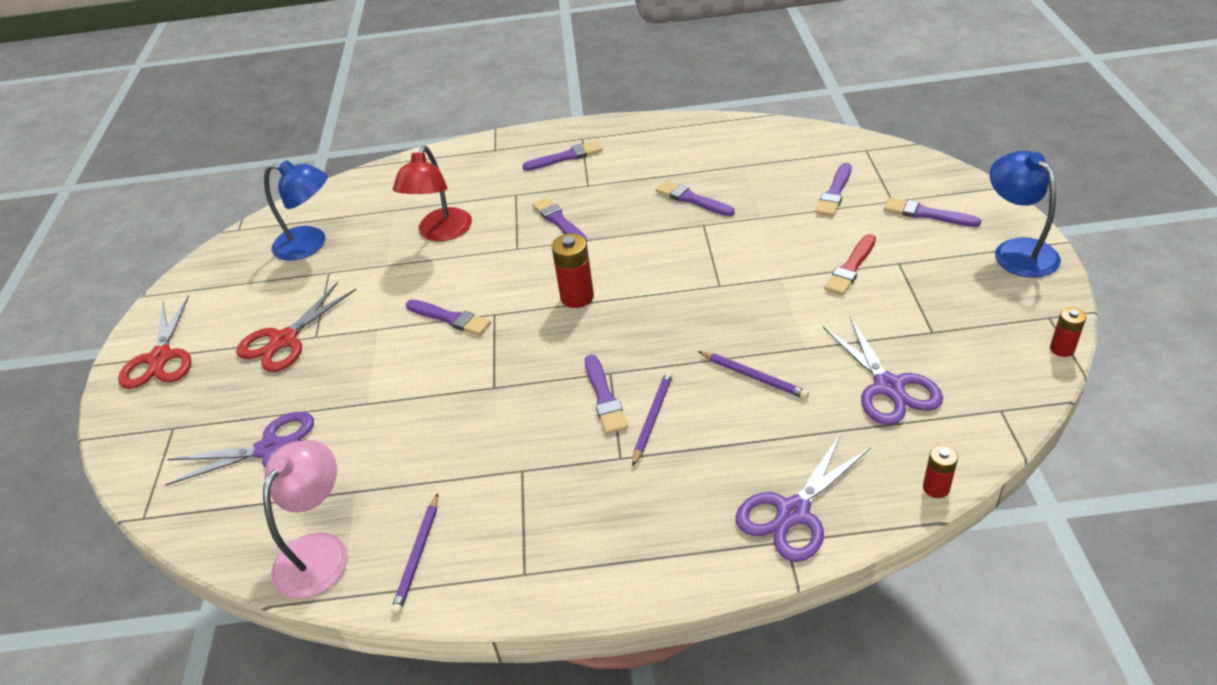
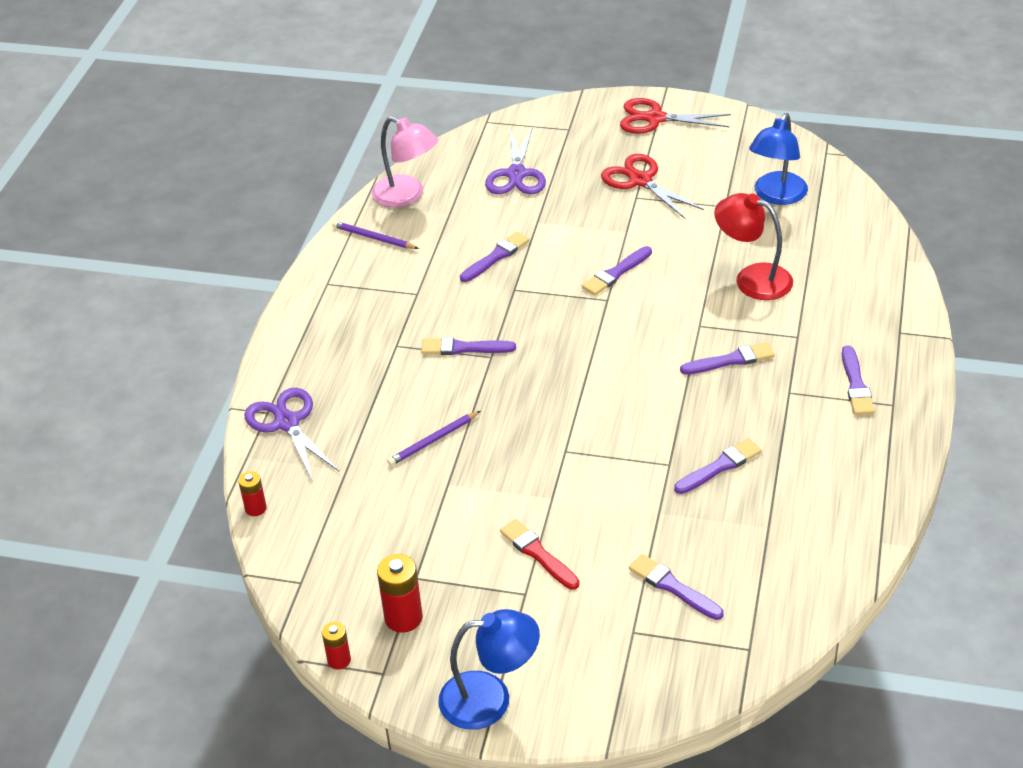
camera: 105 degrees right, 0 degrees up
red battery [552,234,594,308] -> red battery moved to [377,554,423,633]
purple pencil [632,371,673,467] -> none
purple scissors [823,317,943,425] -> none
purple brush [884,198,982,227] -> purple brush moved to [460,231,530,282]

